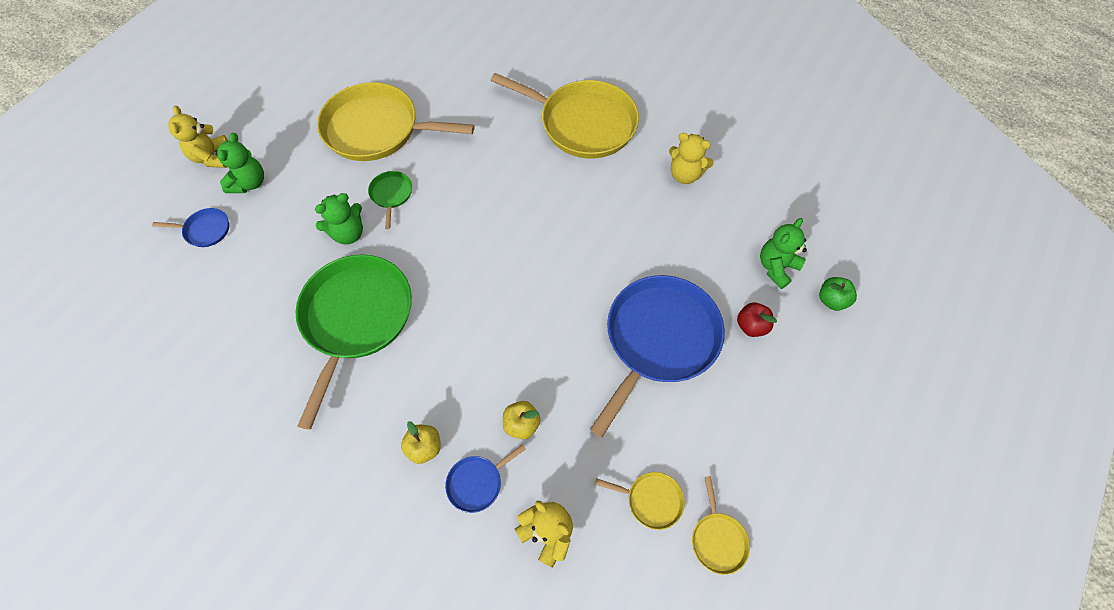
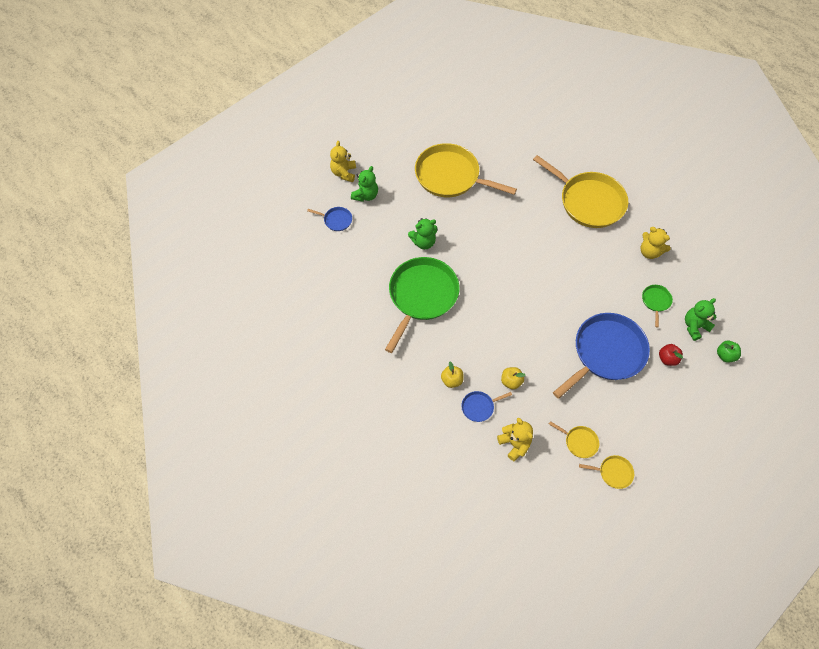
camera: 15 degrees right, 0 degrees up
green pan [368,171,412,229] -> green pan moved to [642,285,673,328]
yellow pan [692,476,750,575] -> yellow pan turned 90 degrees counterclockwise [579,455,634,489]

